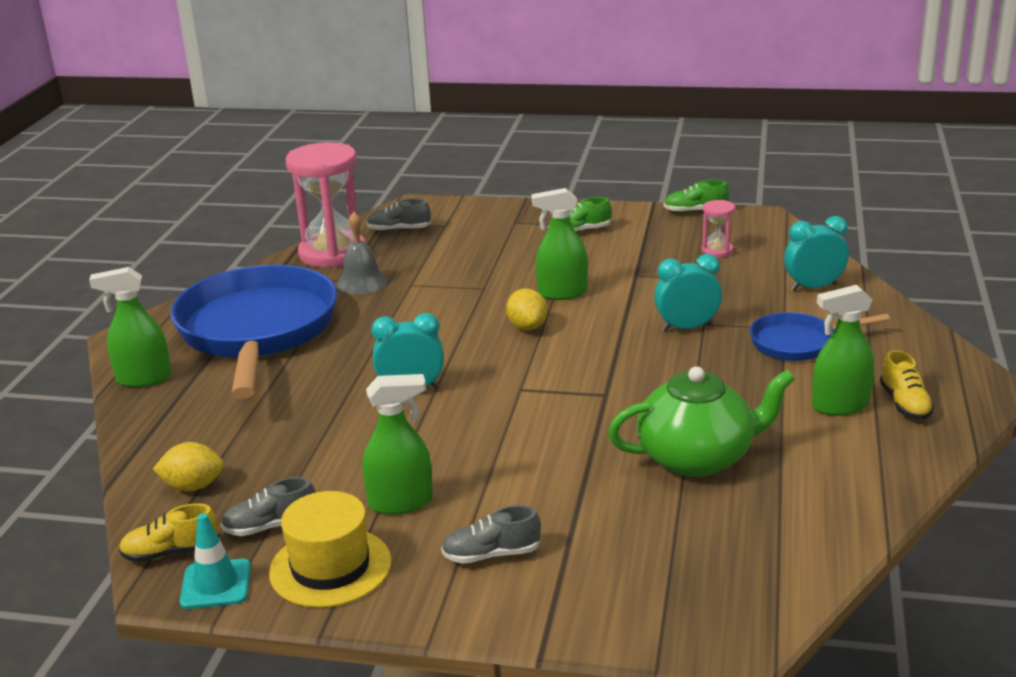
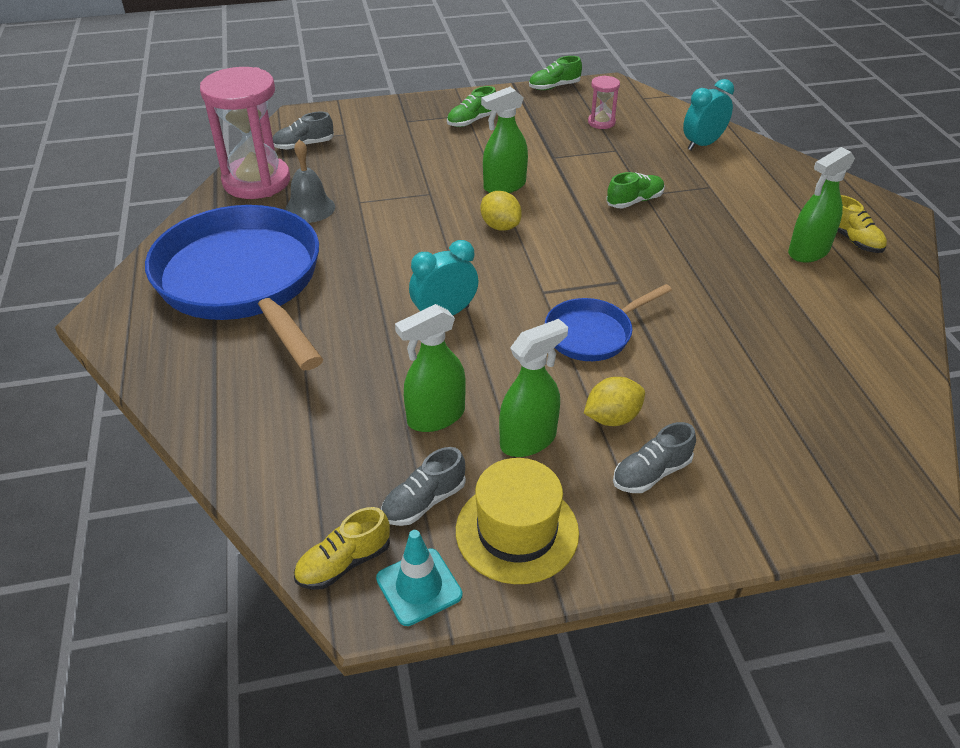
camera: 25 degrees left, 15 degrees up
green spray bottle [89,267,171,387] -> green spray bottle moved to [395,304,466,432]
yellow lemon [153,442,224,491] -> yellow lemon moved to [584,377,645,426]
green teapot [608,366,795,477] -> none
turquoise clock [654,254,722,331] -> green shoe [606,172,665,208]
blue pan [750,312,890,361] -> blue pan moved to [545,284,672,361]

